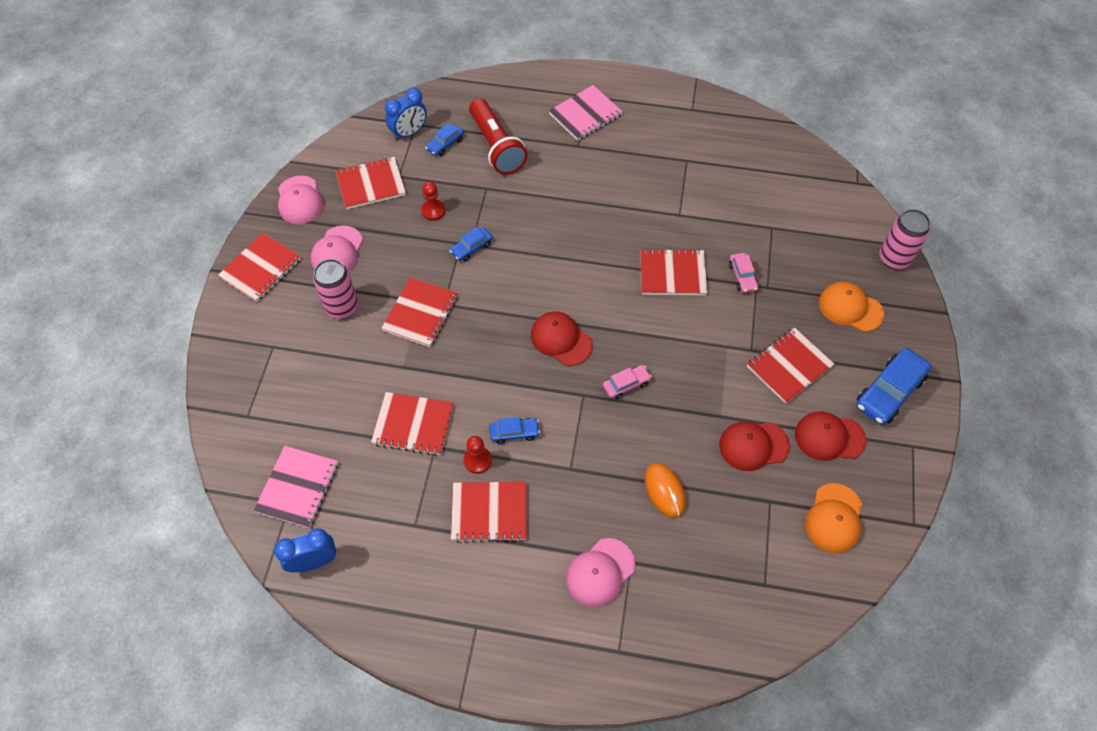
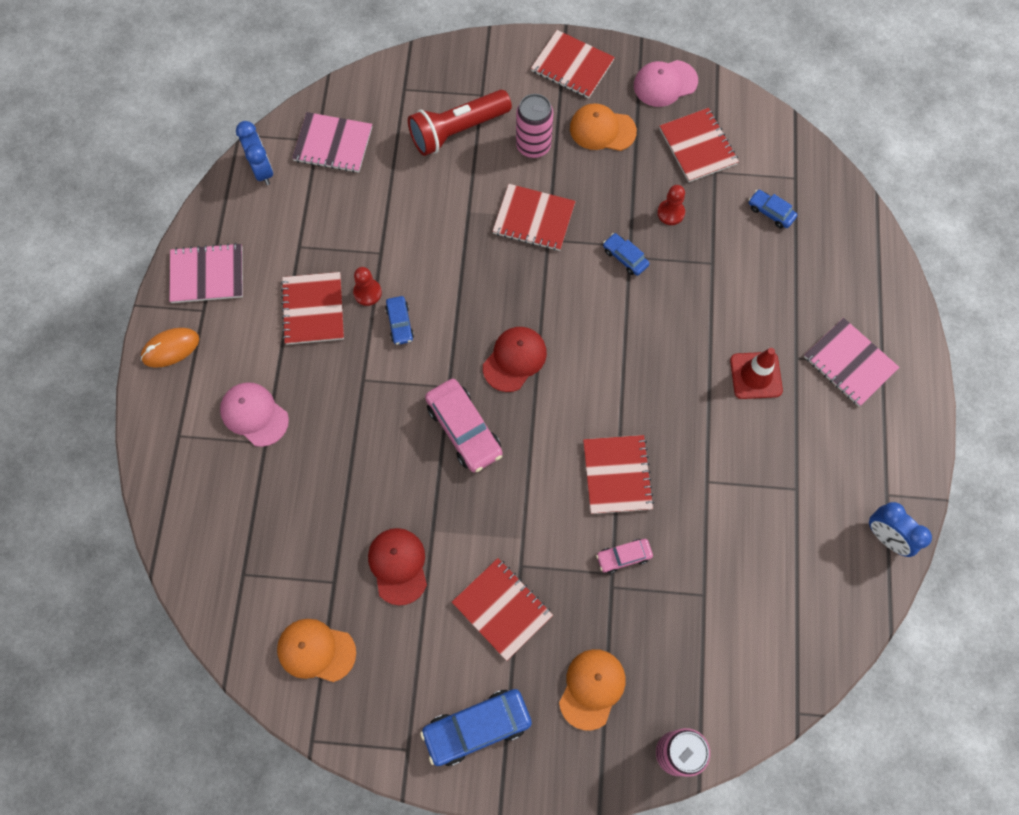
camera: 85 degrees right, 10 degrees up
pink cap [311,225,363,271] -> orange cap [570,103,637,151]
red notebook [371,392,454,456] -> none
blue clock [385,88,427,141] -> blue clock moved to [869,502,932,557]
red flashlight [469,98,527,174] -> red flashlight moved to [408,90,512,156]
pink car [603,365,652,399] -> pink car [425,379,503,473], size x1.85
orange mouse [645,463,686,518] -> orange mouse moved to [141,328,199,368]
red cap [795,411,867,461] -> none
blue car [856,348,931,425] -> blue car turned 60 degrees counterclockwise [420,689,532,766]
none -> pink notebook [169,243,243,303]
none -> red traffic cone [730,348,783,399]

